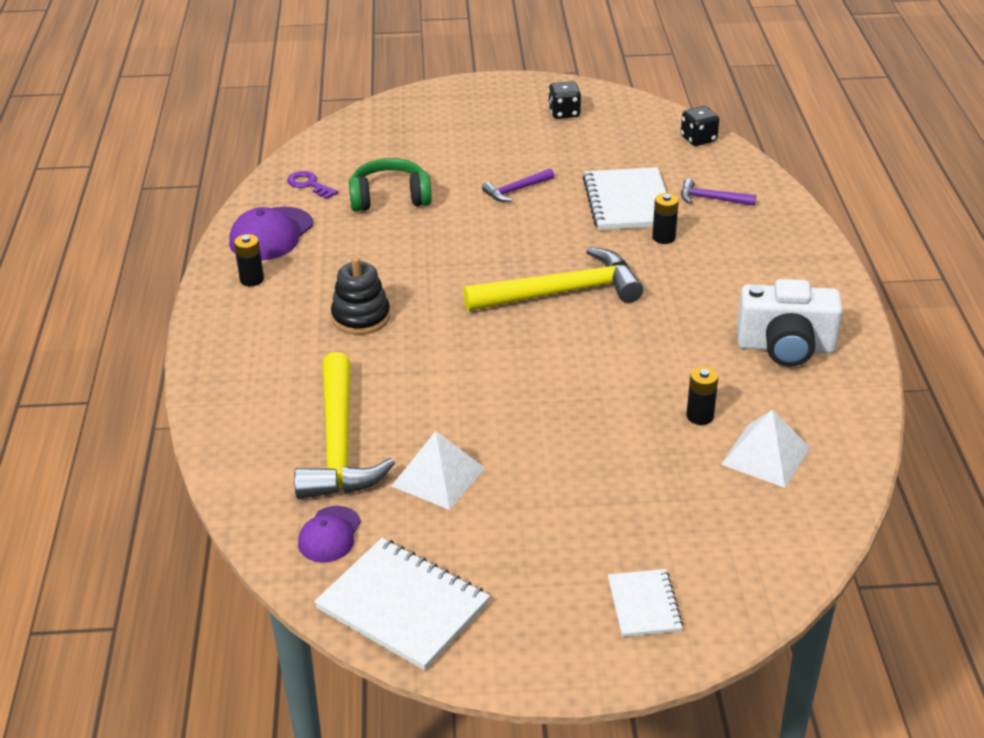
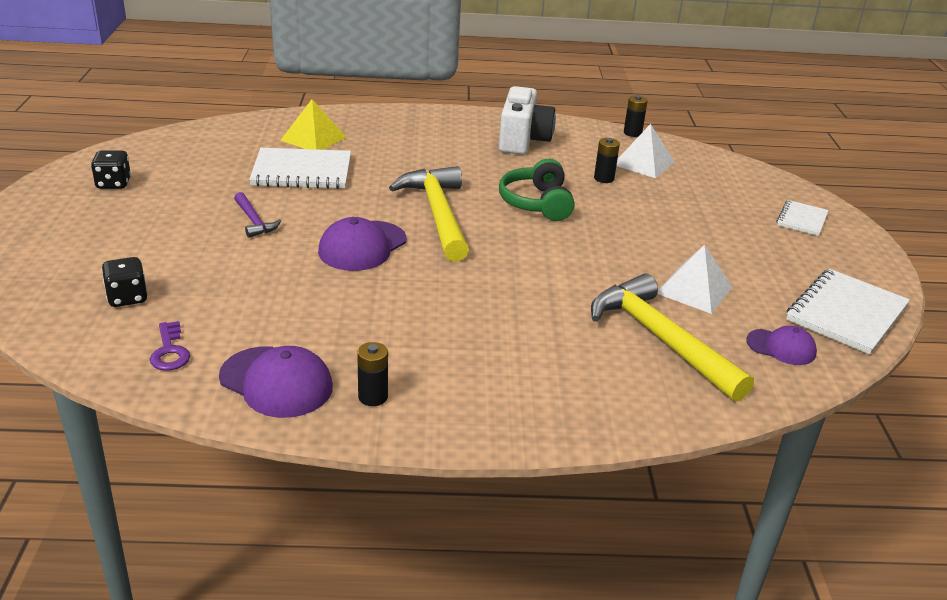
camera: 90 degrees left, 5 degrees down
purple key [287,171,339,199] -> purple key turned 60 degrees counterclockwise [150,321,190,371]
yellow hammer [294,352,395,499] -> yellow hammer turned 120 degrees counterclockwise [591,273,754,402]
black stacking toy [331,257,390,335] -> none
green headphones [349,158,431,212] -> green headphones moved to [499,158,575,221]
white notebook [608,569,683,637] -> white notebook turned 60 degrees counterclockwise [777,200,829,236]
black battery [652,193,679,244] -> black battery moved to [624,95,648,137]
black dice [681,106,719,146] -> black dice moved to [102,257,147,307]
purple hammer [681,179,756,206] -> yellow pyramid [281,99,347,150]
none -> purple cap [318,217,407,271]

